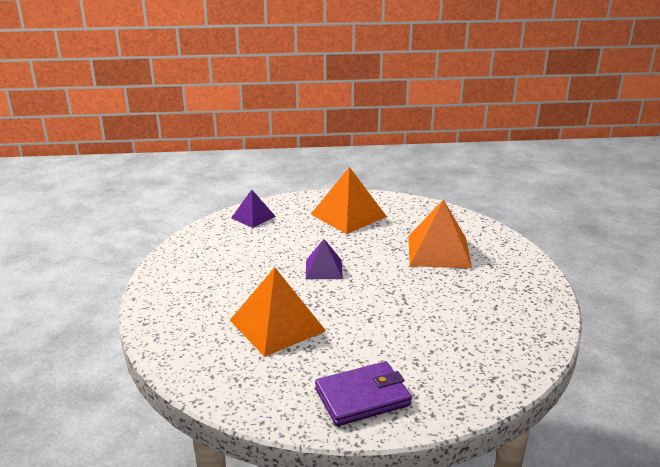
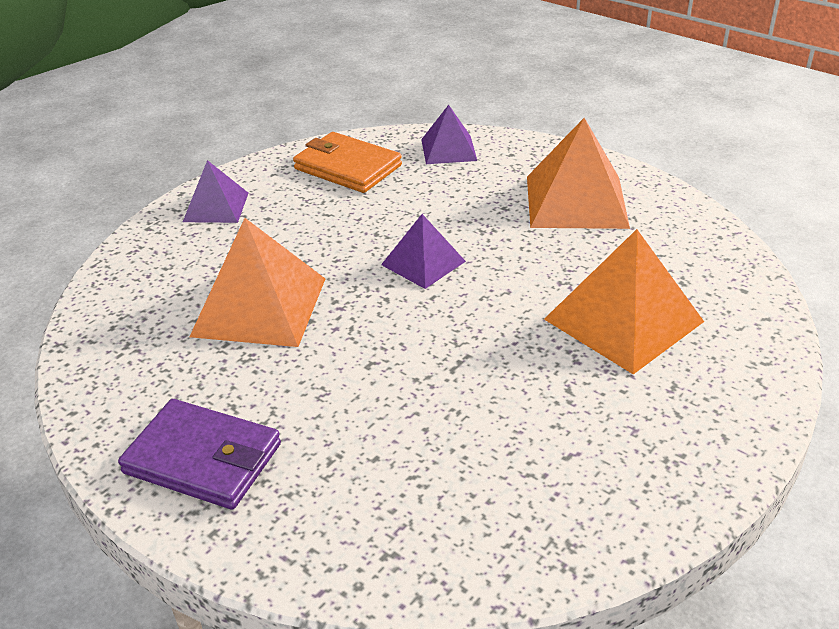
camera: 45 degrees right, 10 degrees up
none -> purple pyramid [183,160,249,223]
none -> orange wallet [293,132,402,193]

